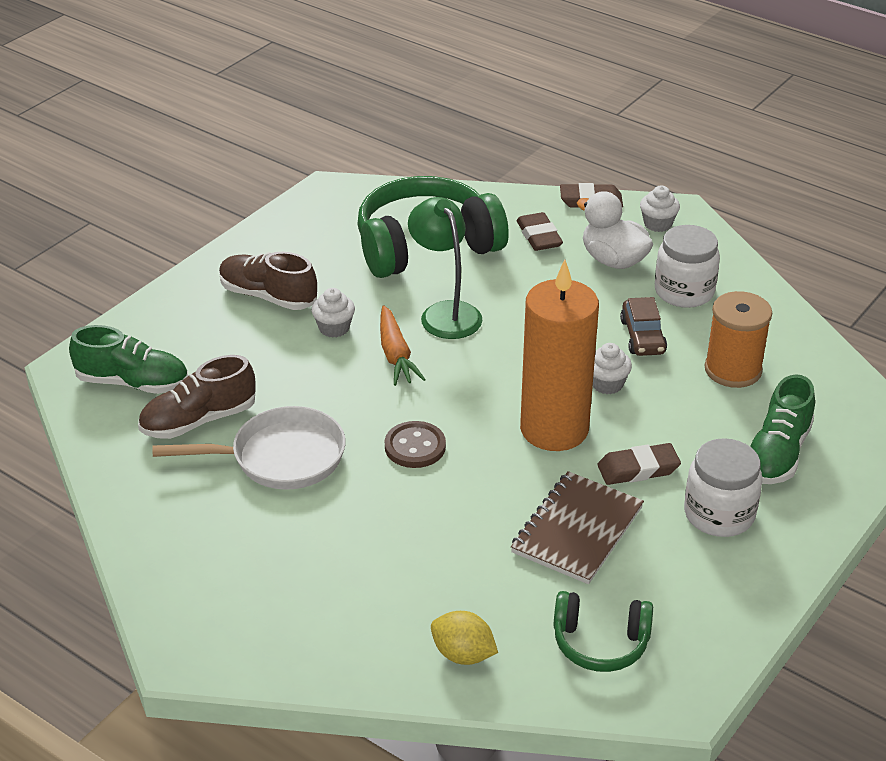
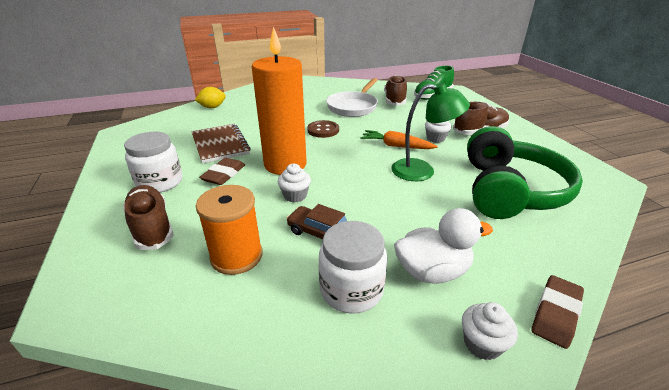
camera: 125 degrees right, 5 degrees down
brown eraser [517,212,563,251] -> none
green headphones [553,591,653,672] -> none
green shoe [750,374,815,484] -> brown shoe [123,185,174,250]

